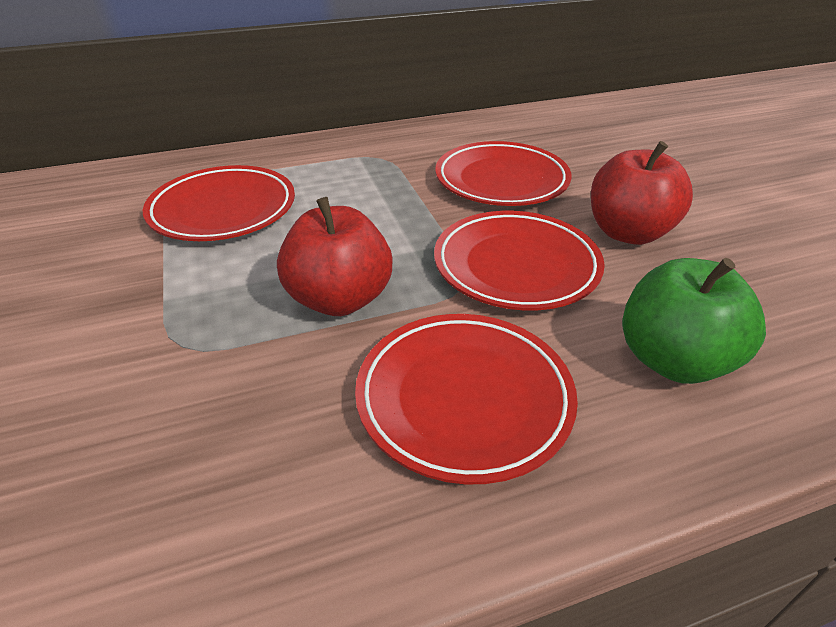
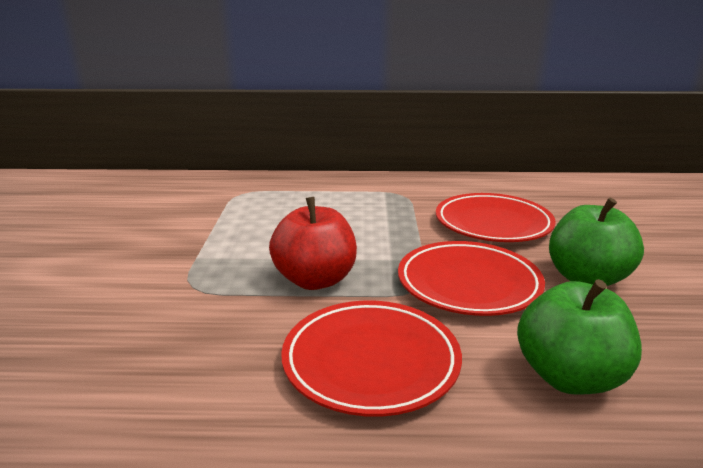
camera: 20 degrees right, 15 degrees down
red plate [143,165,295,241] -> none
red apple [591,141,693,245] -> green apple [549,198,644,286]

